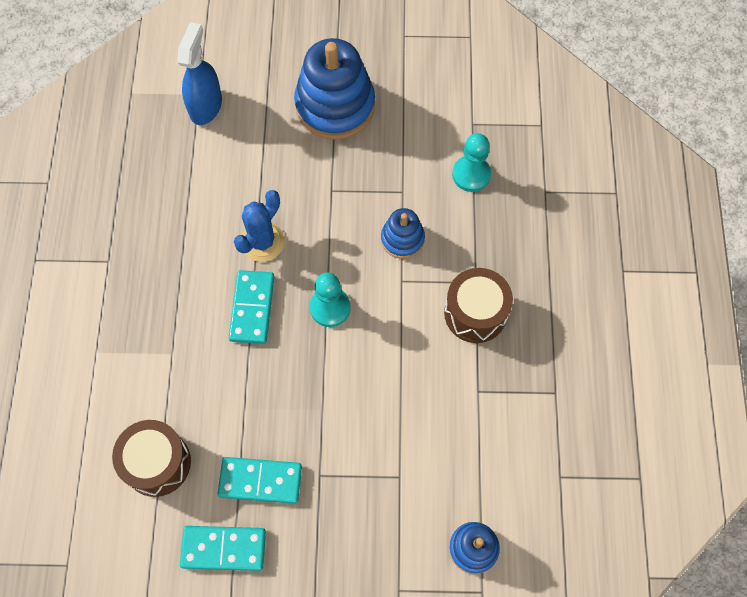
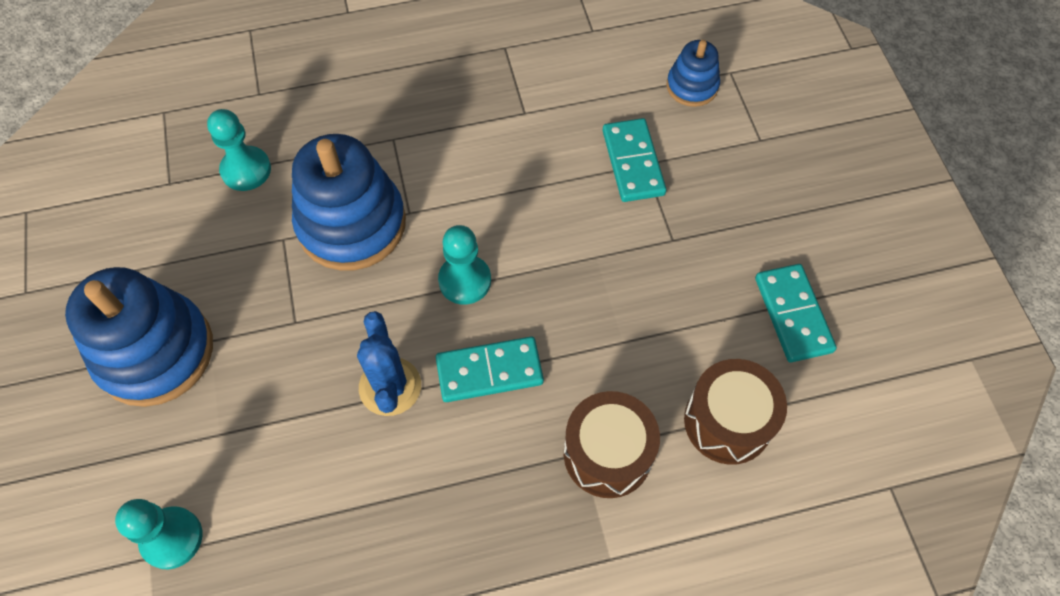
camera: 105 degrees left, 5 degrees down
blue spray bottle [177,22,222,125] -> turquoise pawn [115,499,202,569]
turquoise domino [218,457,302,504] -> turquoise domino moved to [603,118,667,202]
blue cactus [234,190,285,262] -> blue cactus turned 60 degrees clockwise [357,311,421,416]
blue stacking toy [381,208,425,259] -> blue stacking toy [292,134,406,271], size x1.93
brown drum [444,268,513,343] -> brown drum moved to [564,391,660,498]

